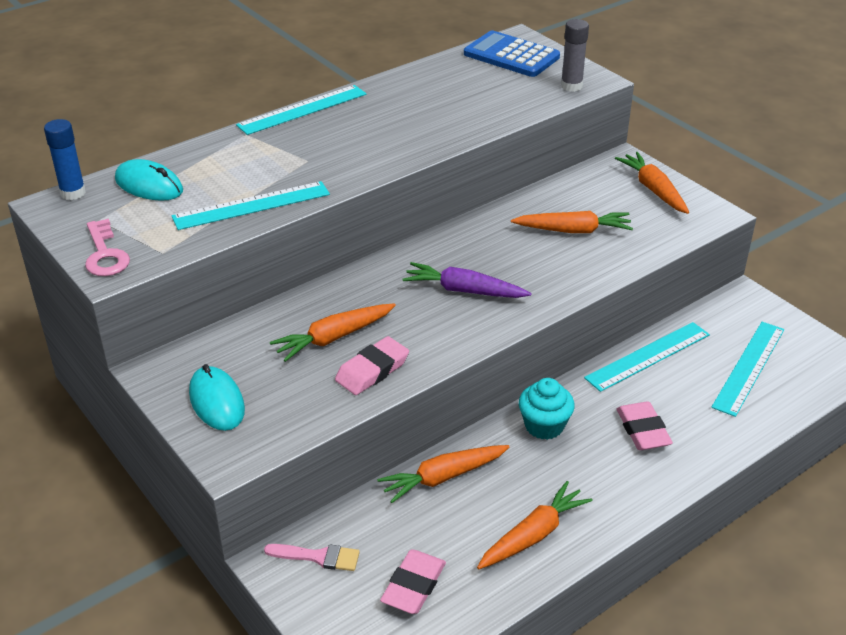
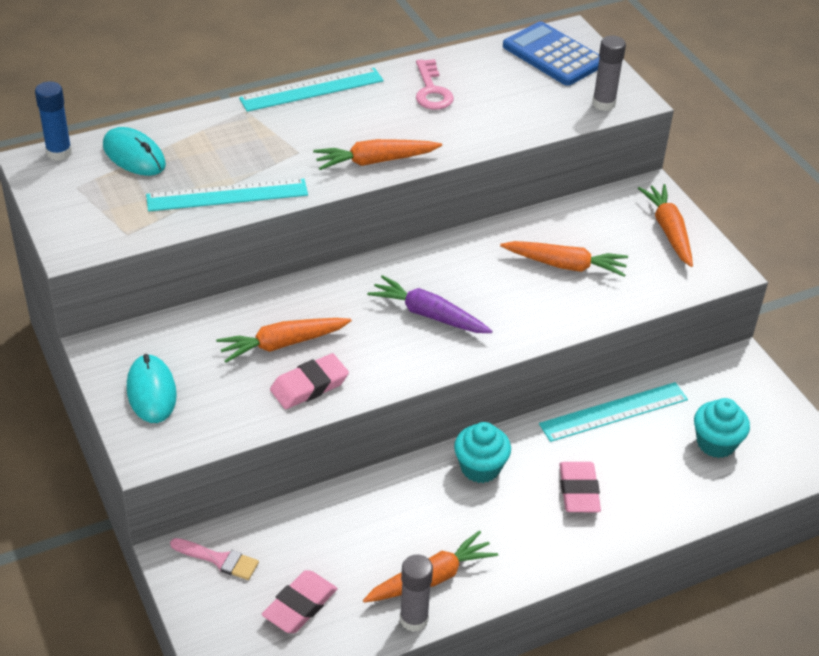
camera: 10 degrees right, 5 degrees up
pink key [85,219,130,276] -> pink key moved to [416,59,454,110]
orange carrot [377,445,510,503] -> orange carrot moved to [313,139,442,170]
turquoise ruler [711,322,784,417] -> turquoise cupcake [694,398,750,458]
none -> grey glue stick [400,555,433,632]

